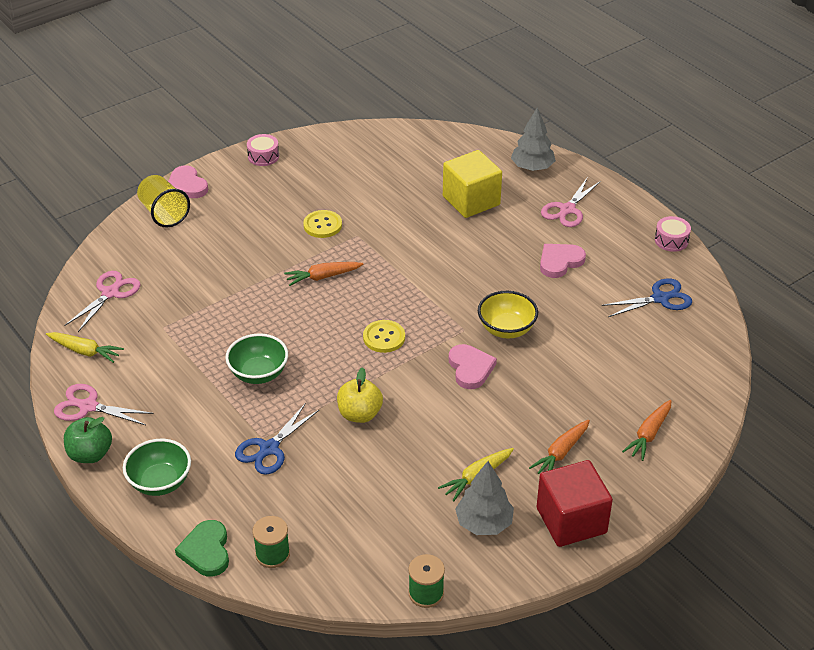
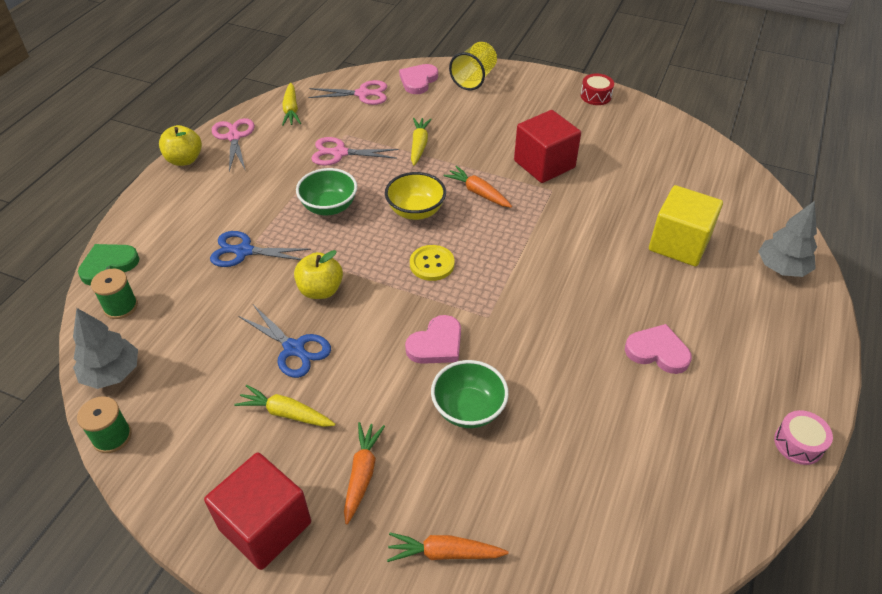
camera: 60 degrees right, 5 degrees up
green apple [64,417,112,463] -> yellow apple [159,125,202,166]
green bowl [123,439,191,496] -> green bowl moved to [431,360,509,428]
pink heart [168,165,208,198] -> pink heart moved to [399,64,438,94]
pink drum [247,134,279,166] -> red drum [581,74,614,105]
yellow button [303,210,342,238] -> red cube [514,110,581,183]
grey tree [455,461,514,535] -> grey tree moved to [73,308,138,389]
yellow bowl [478,291,538,339] -> yellow bowl moved to [385,172,446,220]
orange carrot [529,420,590,474] -> orange carrot turned 90 degrees clockwise [344,422,385,525]
pink scissors [541,177,601,227] -> pink scissors moved to [311,137,399,166]
blue scissors [601,278,692,317] -> blue scissors moved to [238,305,331,378]
none -> yellow carrot [411,118,432,166]

